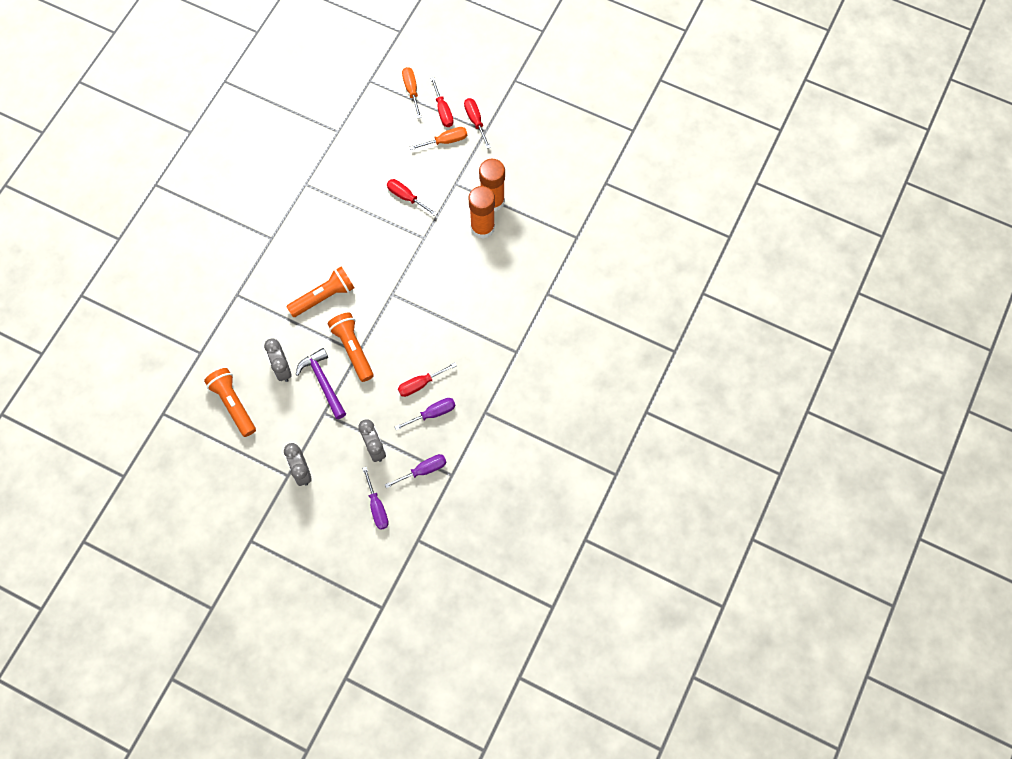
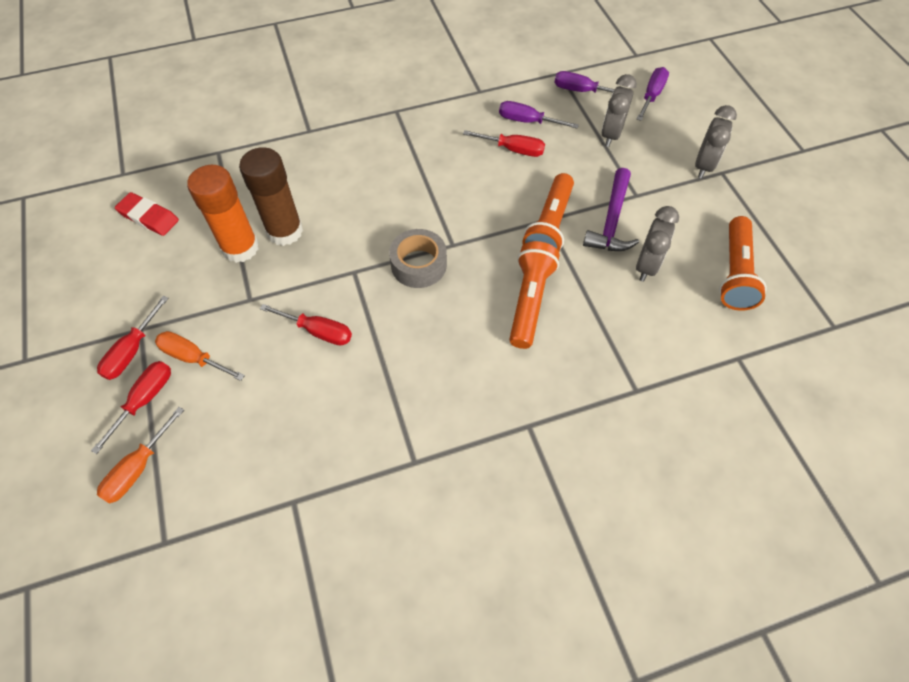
camera: 135 degrees left, 10 degrees down
orange flashlight [286,266,354,317] -> orange flashlight turned 90 degrees clockwise [509,241,559,349]
red screwdriver [387,179,437,216] -> red screwdriver turned 60 degrees counterclockwise [260,304,352,346]
orange glue stick [468,186,495,239] -> brown glue stick [239,147,303,246]
none -> red eraser [115,192,179,236]
none -> grey tape [389,229,447,288]

